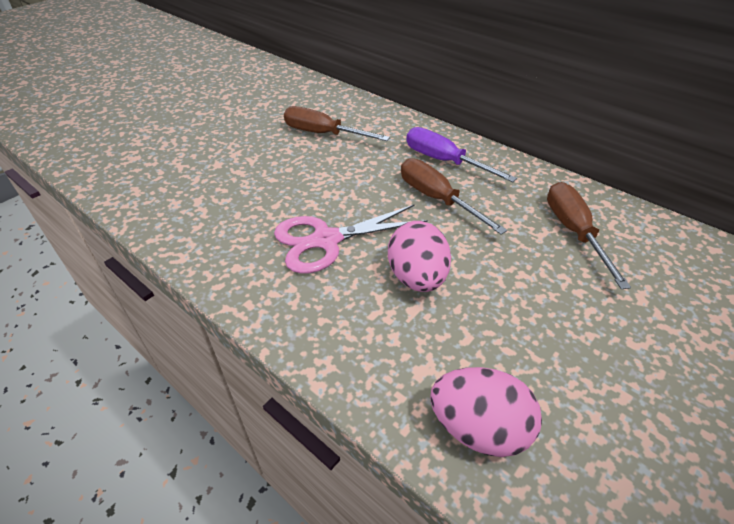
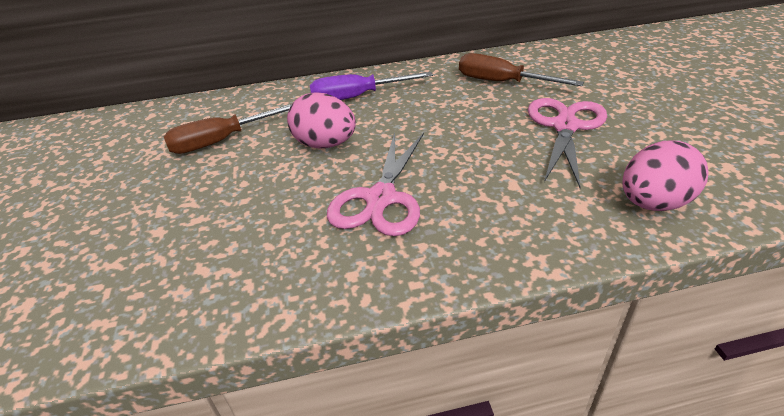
camera: 50 degrees left, 5 degrees down
pink egg [388,221,451,292] -> pink egg moved to [287,93,356,149]
brown screwdriver [401,158,507,235] -> none
none -> pink scissors [528,98,607,188]

